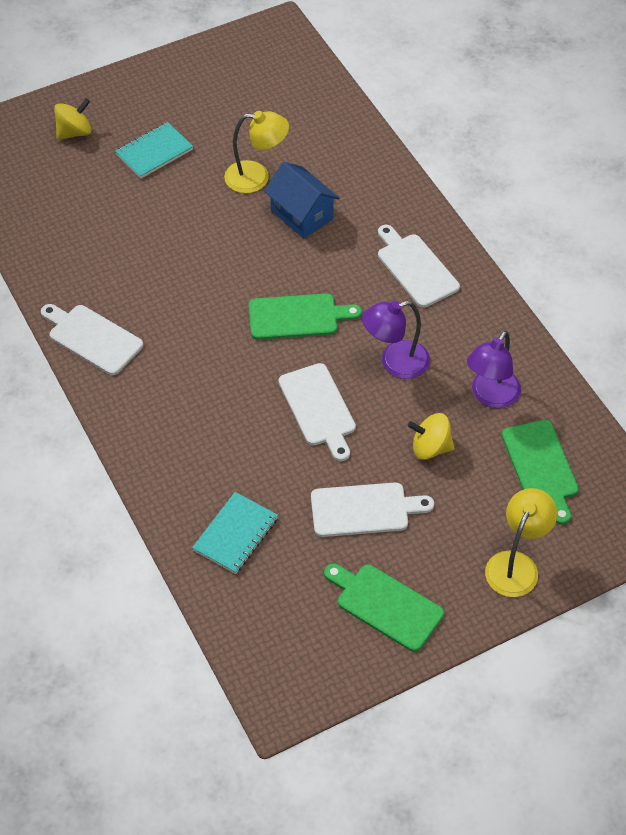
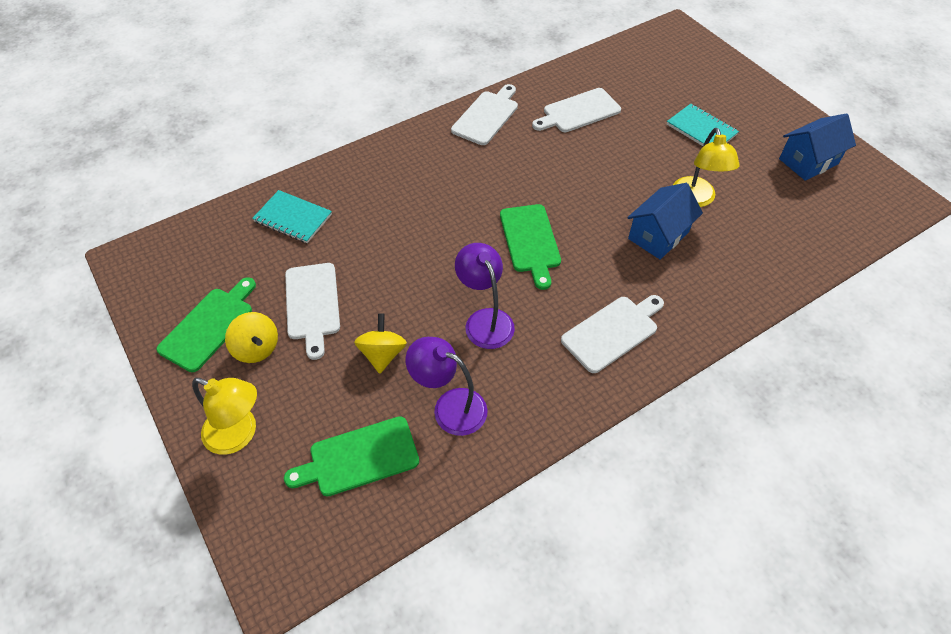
camera: 85 degrees right, 0 degrees up
yellow spinning top [54,99,92,140] -> yellow spinning top moved to [225,312,278,363]
white cutting board [278,363,356,461] -> white cutting board moved to [532,88,621,132]
none -> blue house [779,113,856,181]

